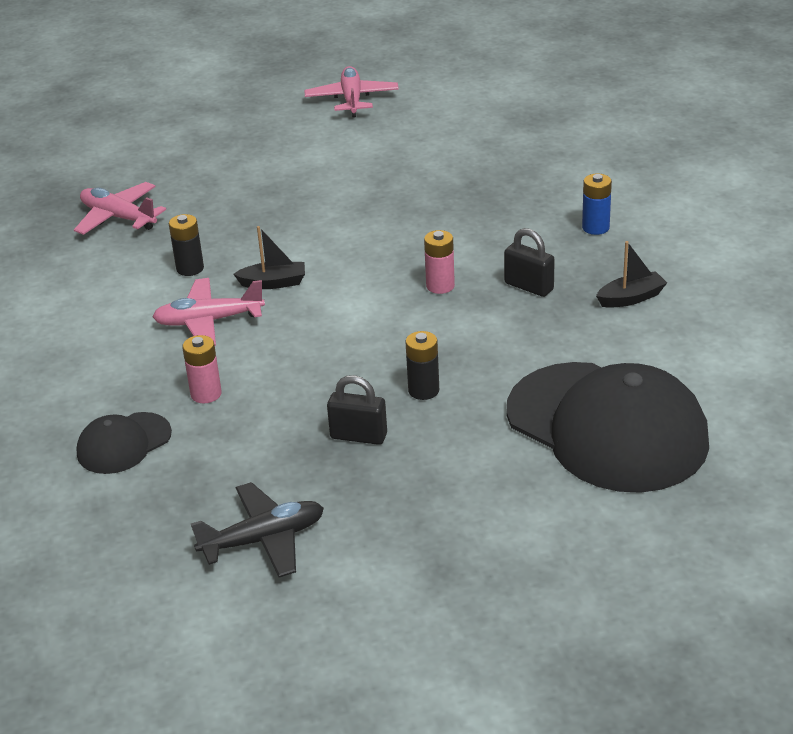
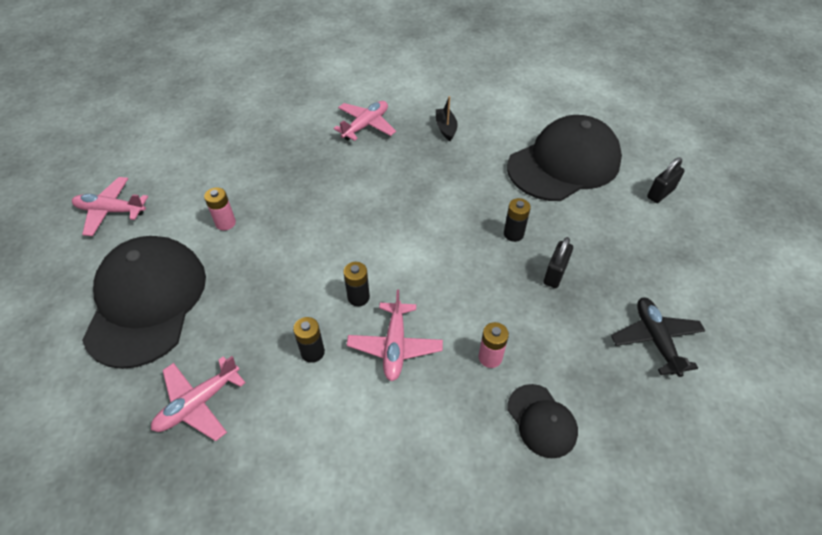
camera: 80 degrees left, 15 degrees up
black boat [233,226,305,289] -> black battery [344,262,370,306]
pink battery [424,230,455,294] -> pink battery moved to [204,187,236,231]
black padlock [504,228,555,297] -> black padlock moved to [647,157,685,203]
blue battery [582,173,612,235] -> pink plane [333,101,396,141]
none -> black cap [82,236,206,369]

